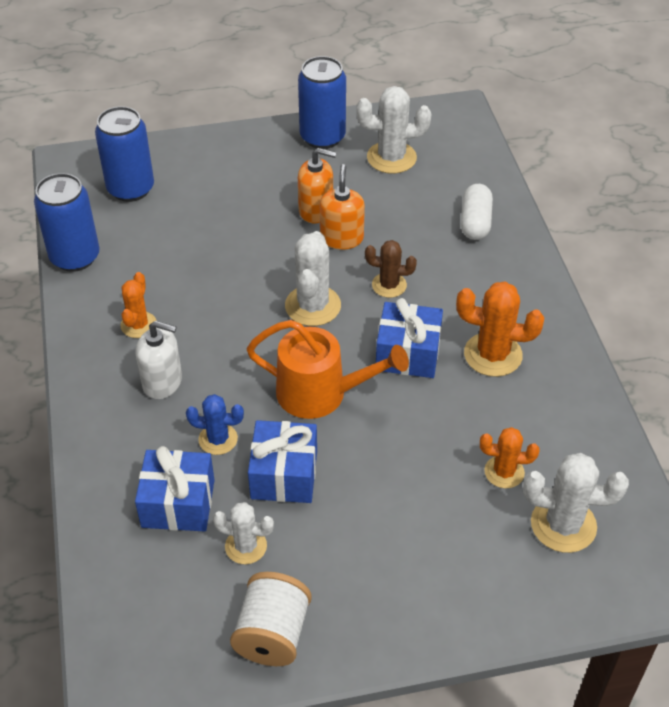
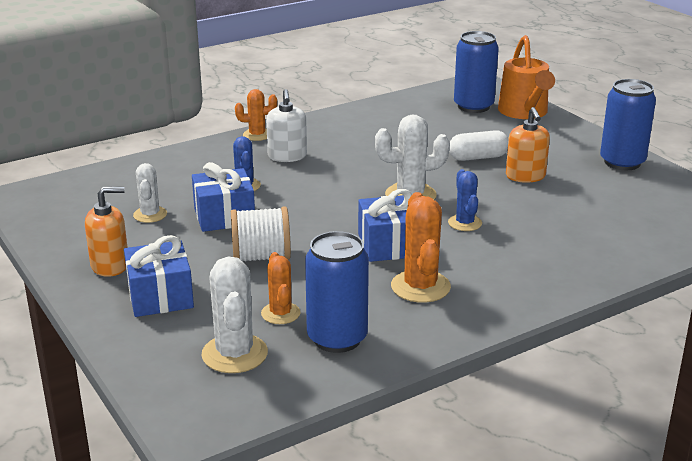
camera: 70 degrees right, 20 degrees down
blue can [34,173,100,272] -> blue can moved to [305,231,369,353]
orange cactus [120,272,156,338] -> orange cactus moved to [235,89,277,141]
blue gift [135,446,214,531] -> blue gift moved to [124,235,194,317]
white spool [230,572,311,666] -> white spool moved to [231,207,291,261]
orange watering can [247,320,409,419] -> orange watering can moved to [498,35,555,119]
orange soap dispenser [320,164,365,250] -> orange soap dispenser moved to [85,187,128,277]
white cactus [356,86,431,174] -> none
brown cactus [365,240,417,298] -> blue cactus [448,169,482,231]
white capsule [461,184,493,240] -> white capsule moved to [449,130,508,161]

